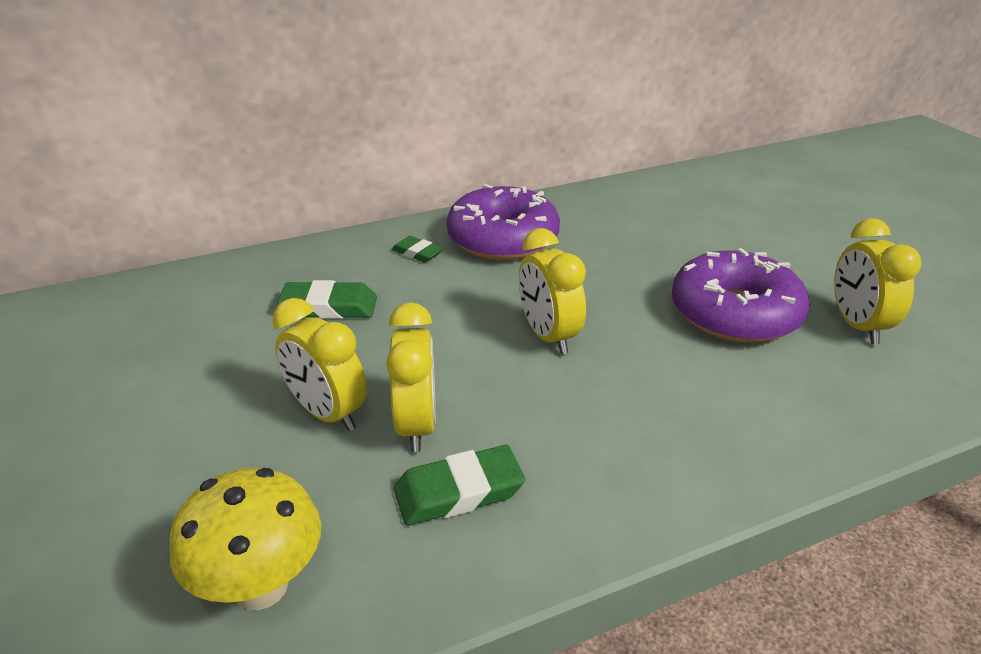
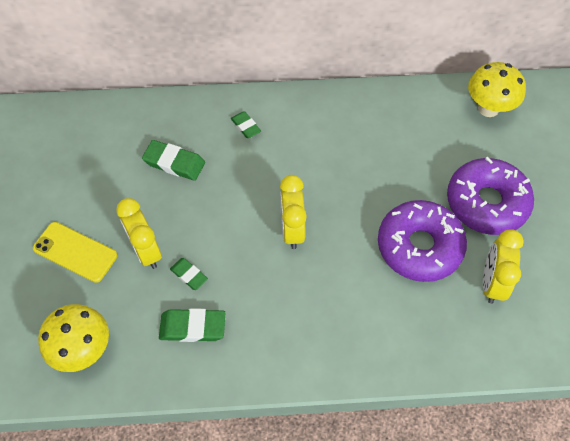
camera: 20 degrees right, 25 degrees up
yellow clock [386,302,436,452] -> green eraser [170,258,208,290]
purple donut [447,184,560,260] -> purple donut moved to [447,157,534,235]
none -> yellow phone [33,222,117,283]
none -> yellow mushroom [468,62,526,117]

